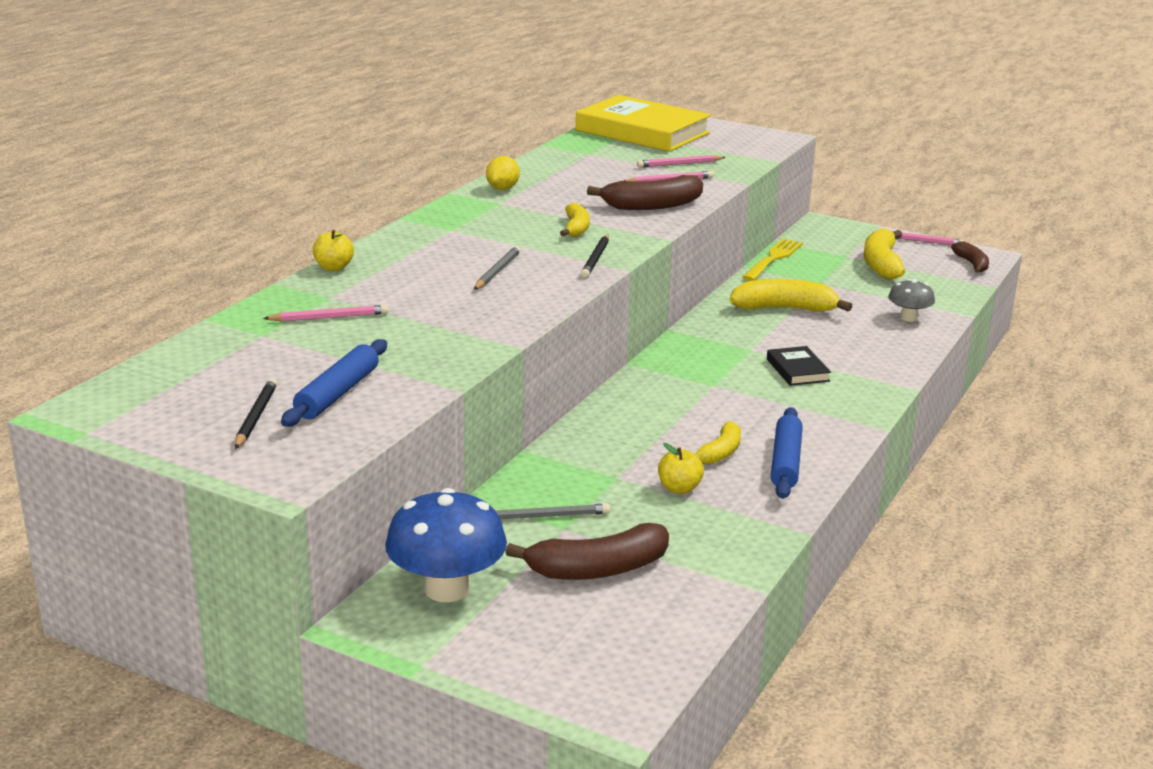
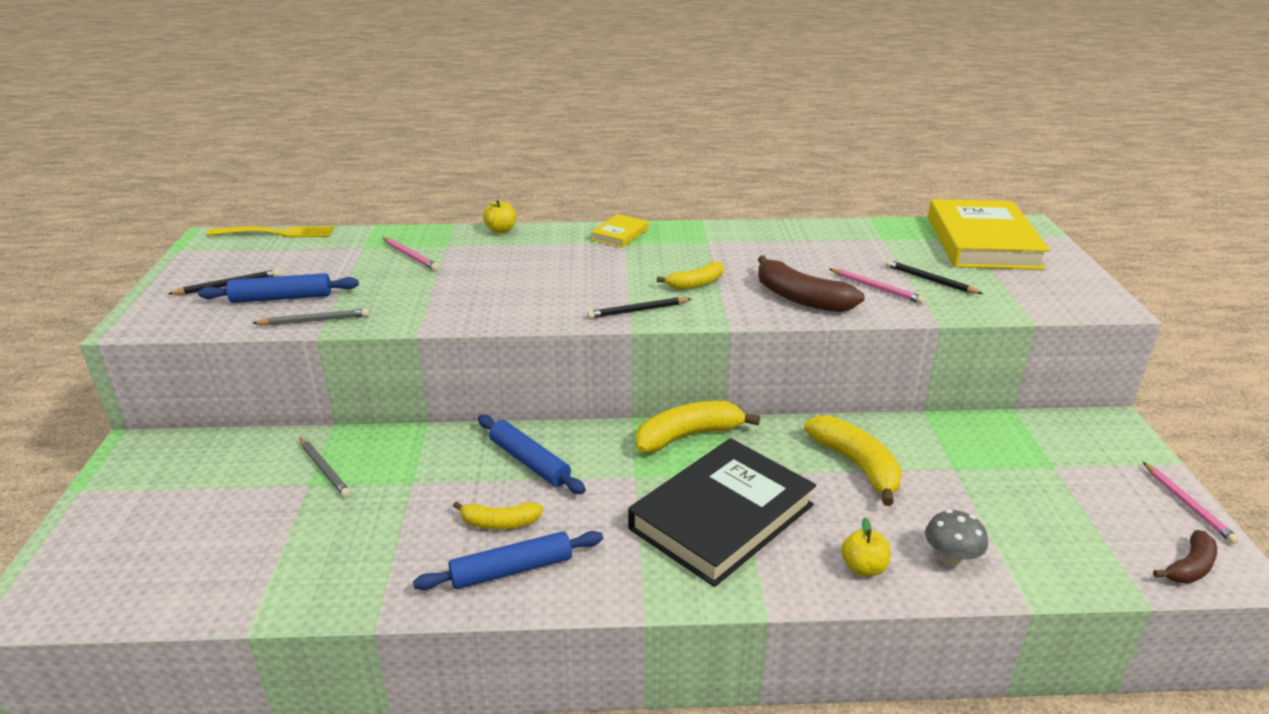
camera: 60 degrees right, 5 degrees up
blue mushroom [385,488,507,602] -> none
grey pencil [474,246,521,290] -> grey pencil moved to [253,308,369,326]
yellow lemon [486,156,520,190] -> none
brown banana [505,523,669,580] -> none
pink pencil [637,155,726,167] -> black pencil [885,260,983,294]
yellow apple [658,443,704,494] -> yellow apple moved to [841,517,890,576]
yellow fork [742,238,803,281] -> yellow fork moved to [207,226,334,238]
black book [767,346,831,386] -> black book [628,438,816,587], size x2.27
yellow banana [864,228,905,280] -> yellow banana moved to [635,401,760,453]
none -> blue rolling pin [478,415,586,494]
none -> yellow book [591,214,649,248]

